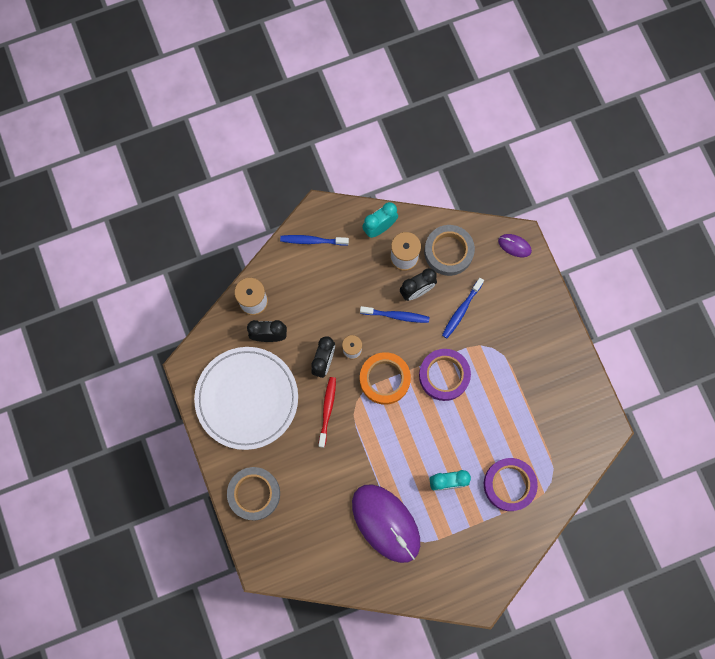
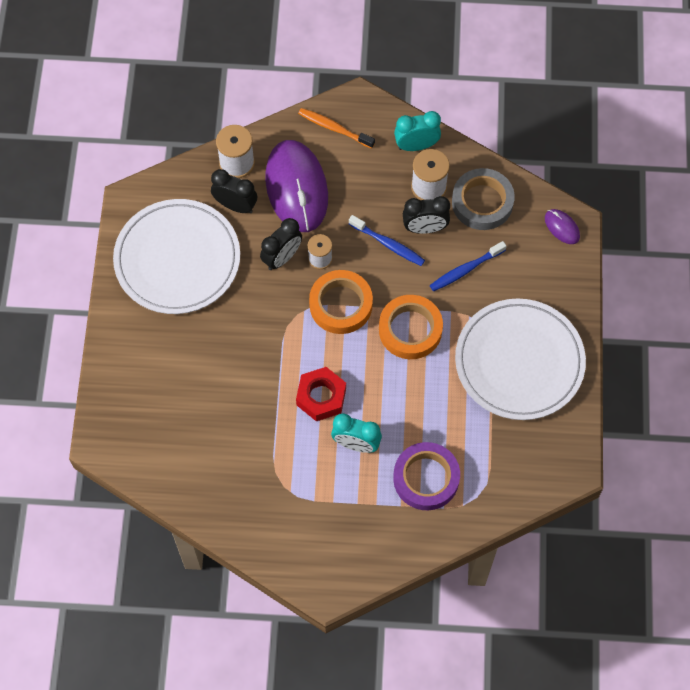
camera: 25 degrees right, 10 degrees down
grey tape [227,467,280,520] -> none
blue toothbrush [280,235,349,246] -> orange toothbrush [298,108,375,149]
red toothbrush [318,377,336,448] -> none
purple mouse [352,484,420,563] -> purple mouse moved to [265,140,328,232]
purple tape [419,349,471,401] -> orange tape [379,295,443,359]
none -> red nut [296,367,346,421]
none -> white plate [455,299,586,420]

